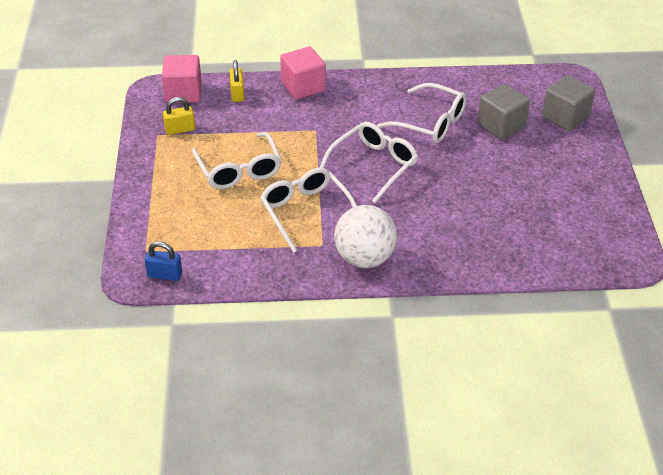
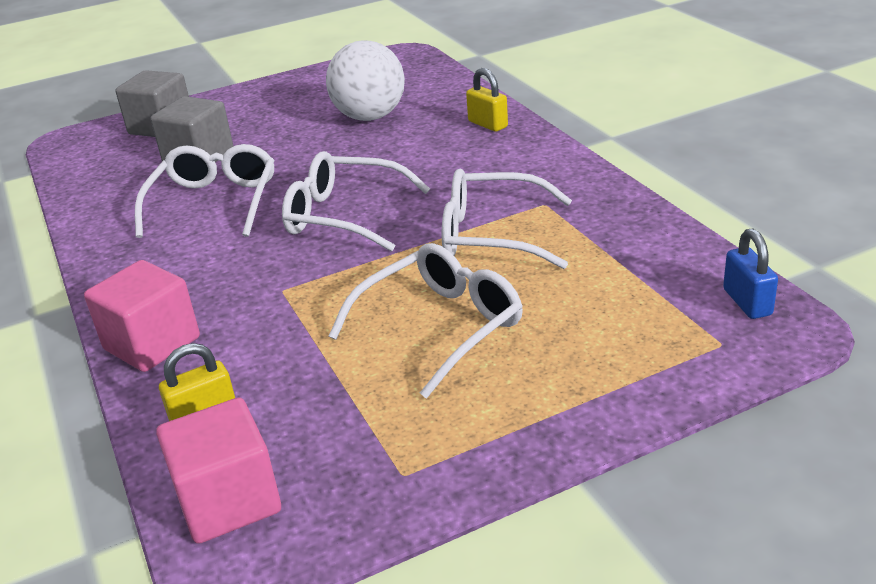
camera: 110 degrees left, 10 degrees down
yellow padlock [163,97,195,135] -> yellow padlock moved to [466,68,508,132]
white glasses [260,168,357,253] -> white glasses turned 60 degrees clockwise [442,169,572,269]
white ball [334,205,397,268] -> white ball moved to [326,41,405,121]

